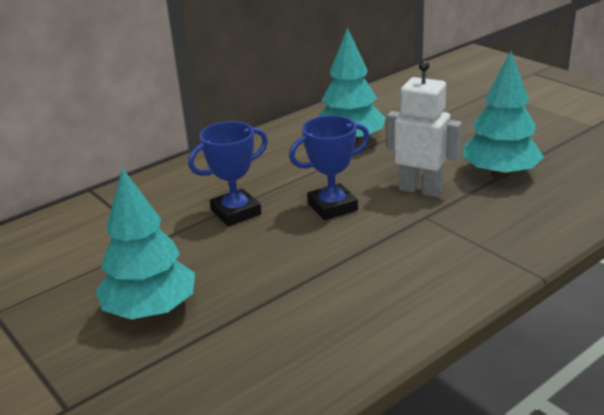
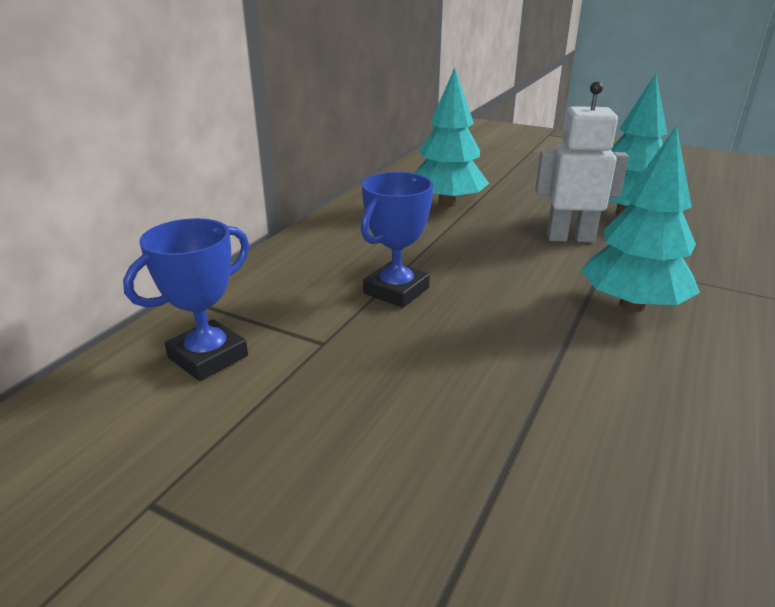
camera: 25 degrees left, 0 degrees up
turquoise tree [96,168,195,319] -> turquoise tree moved to [581,125,700,312]
blue trophy [289,115,370,220] -> blue trophy moved to [123,218,250,381]

